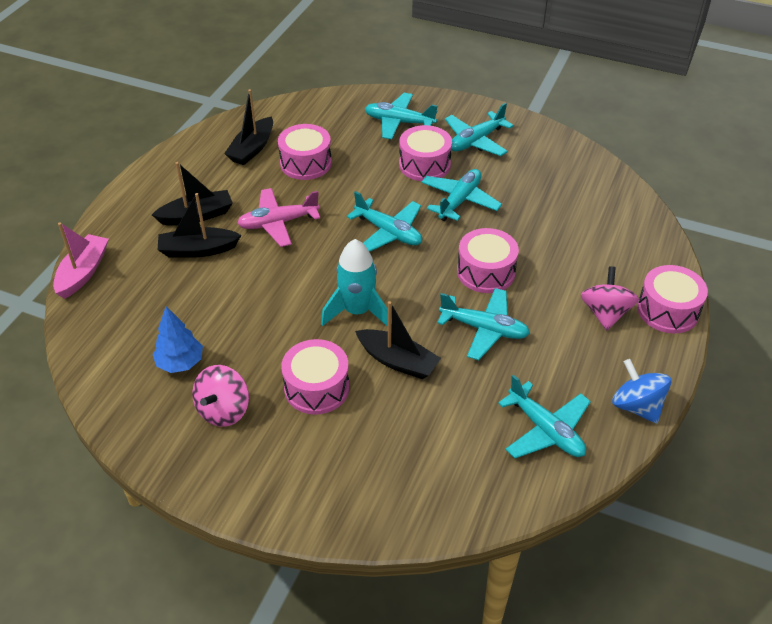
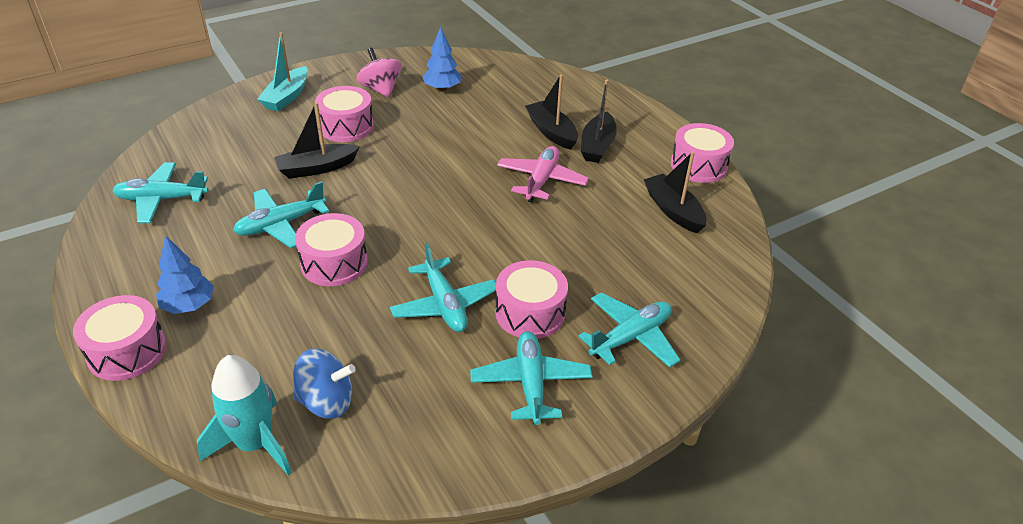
camera: 125 degrees right, 5 degrees down
pink boat [53,222,109,299] -> none
black boat [158,193,241,258] -> black boat turned 60 degrees counterclockwise [525,75,578,150]
pink drum [278,124,332,180] -> pink drum moved to [671,123,734,183]
turquoise rocket [321,239,392,327] -> turquoise rocket moved to [197,355,292,476]
turquoise plane [347,191,422,252] -> none
pink spinning top [581,266,639,331] -> blue tree [156,235,214,314]
blue spinning top [612,359,671,423] -> blue spinning top moved to [293,349,356,418]
none -> turquoise boat [257,32,308,111]

